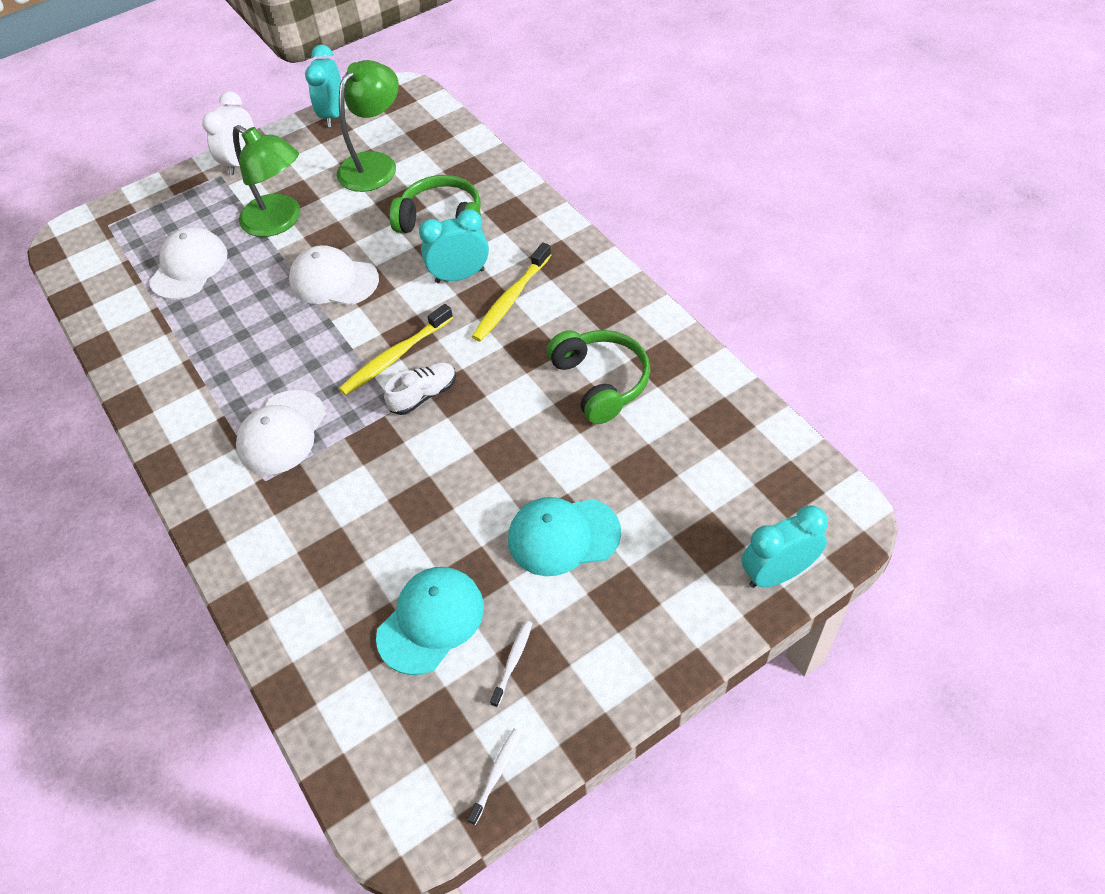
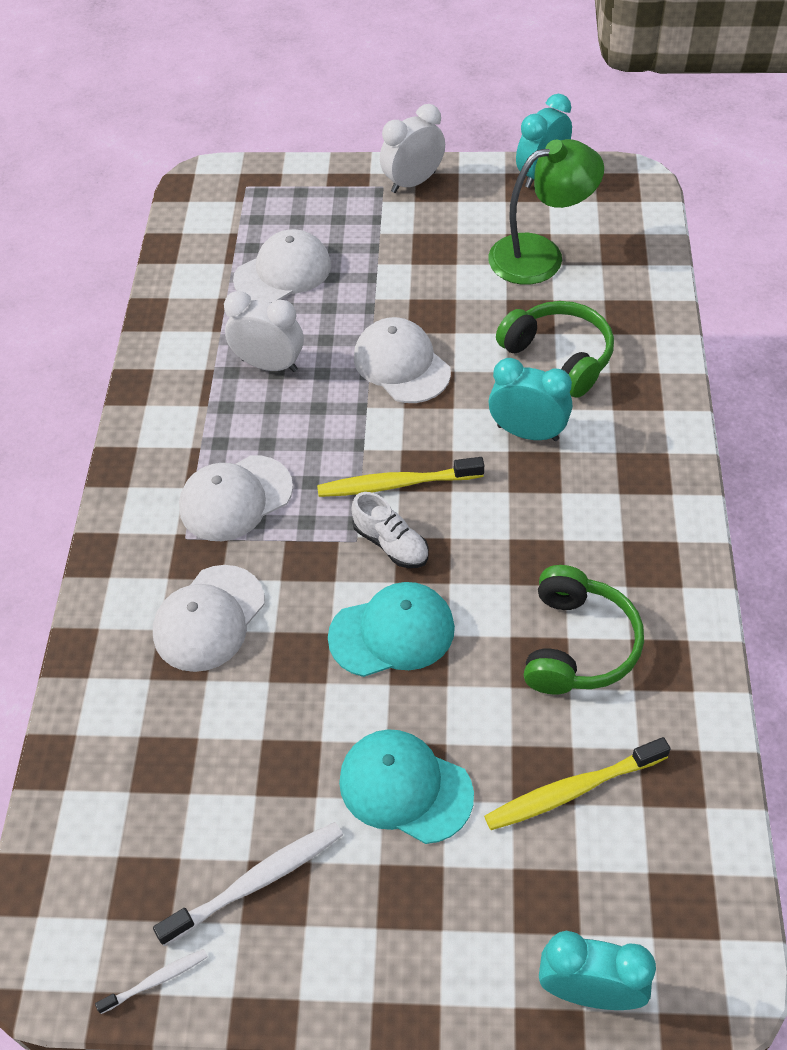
camera: 35 degrees right, 0 degrees up
green lamp [233,125,301,237] -> none
turquoise cap [376,567,484,675] -> turquoise cap moved to [328,582,455,677]
white shoe [384,362,456,415] -> white shoe turned 45 degrees clockwise [351,492,429,568]
yellow toothbrush [471,243,551,341] -> yellow toothbrush moved to [484,737,670,830]
white toothbrush [490,621,532,707] -> white toothbrush [153,822,343,946], size x1.85
none -> white cap [153,565,265,672]
none -> white clock [224,291,304,372]

